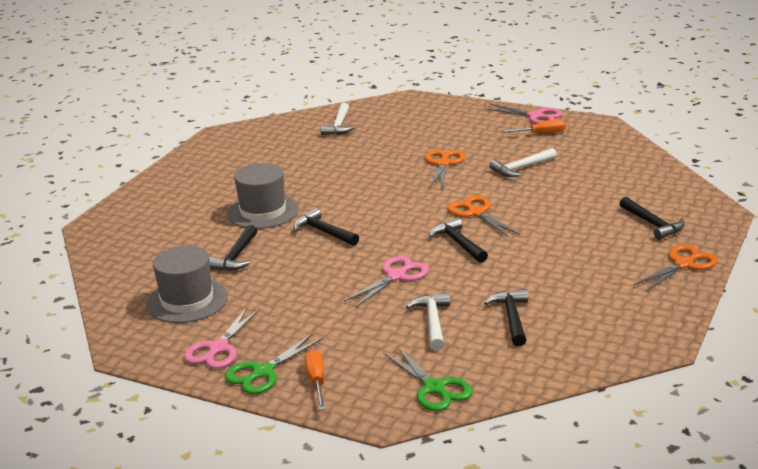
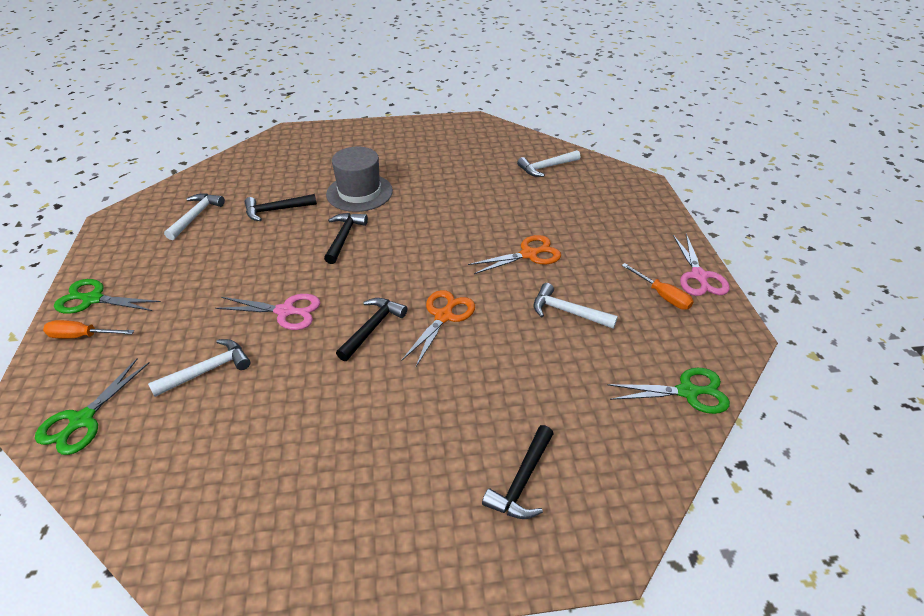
camera: 55 degrees right, 15 degrees up
grey hat [146,246,228,323] -> white hammer [164,194,225,240]
pink scissors [184,307,260,369] -> none
orange screwdriver [305,350,326,410] -> orange screwdriver turned 135 degrees counterclockwise [43,320,134,339]
black hammer [484,289,528,347] -> none
orange scissors [633,244,718,292] -> none
none -> green scissors [607,368,730,414]

